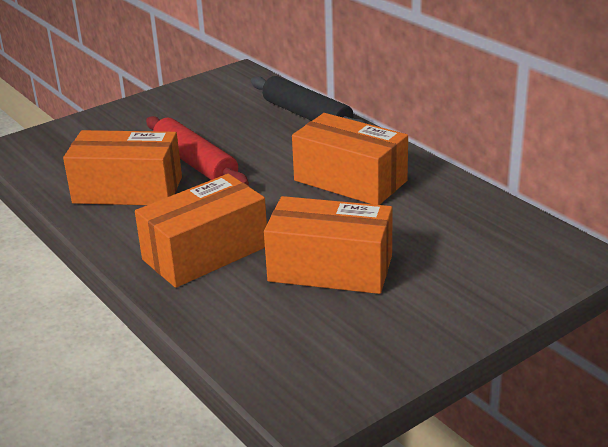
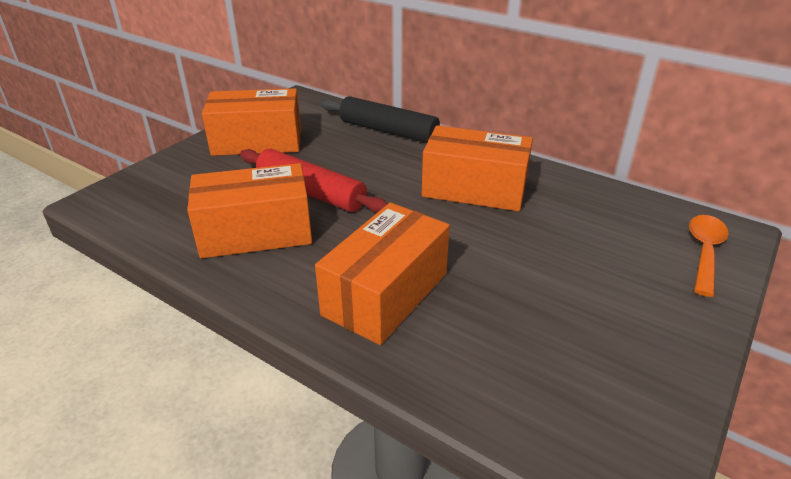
camera: 20 degrees left, 5 degrees up
orange box [264,196,393,294] -> orange box moved to [202,88,301,156]
none -> orange spoon [689,215,729,297]

